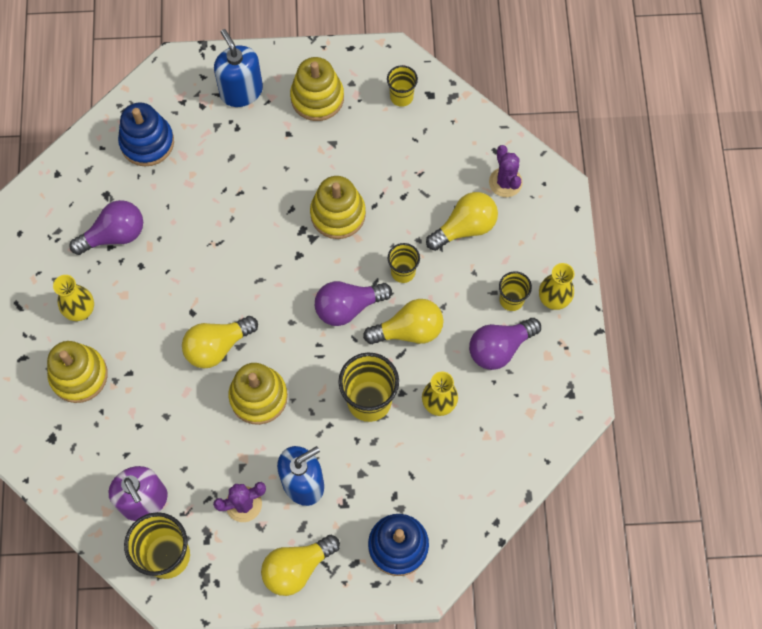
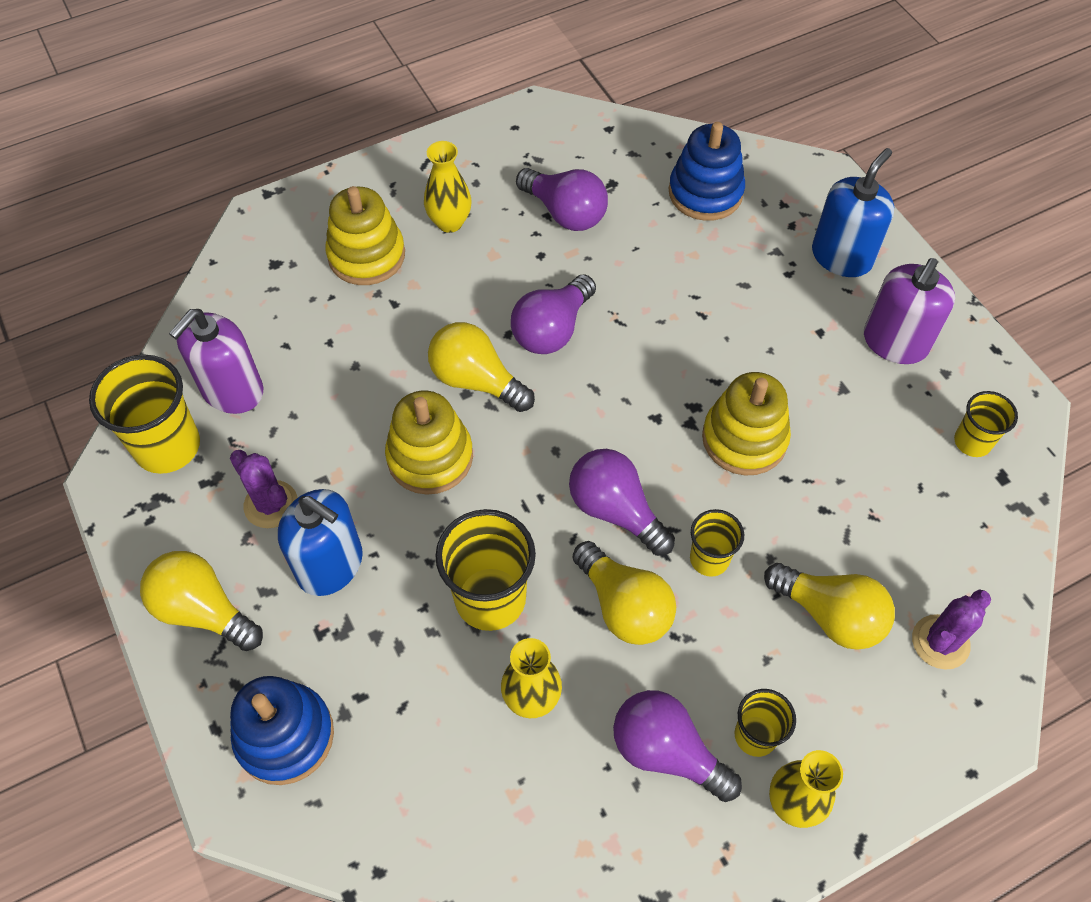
camera: 65 degrees right, 10 degrees down
yellow stacking toy [290,57,344,121] -> purple soap dispenser [864,258,955,364]
none -> purple light bulb [511,275,596,354]

